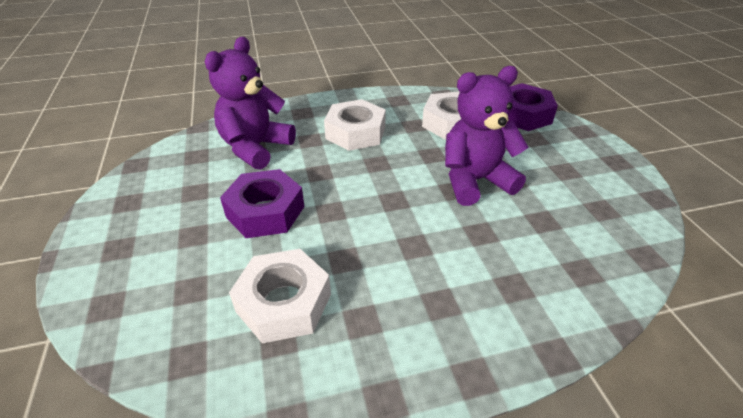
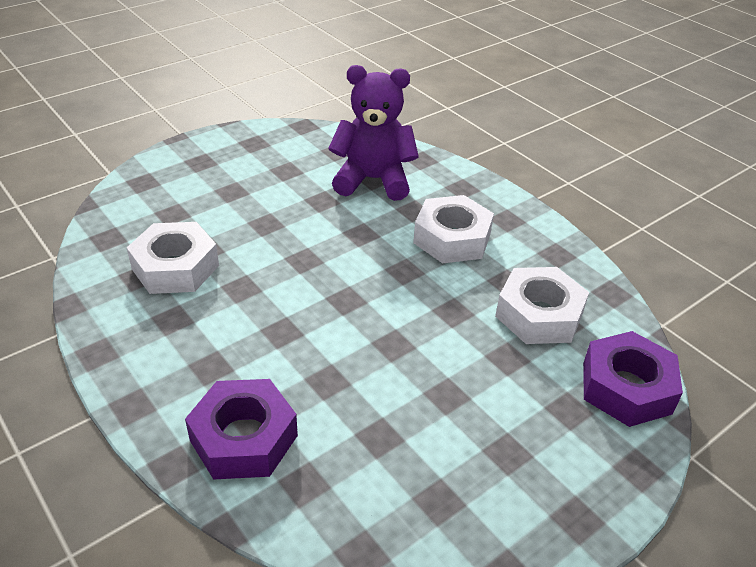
camera: 65 degrees right, 0 degrees up
purple nut [220,169,304,238] -> purple nut moved to [185,379,298,480]
purple teddy bear [445,66,529,206] -> none

